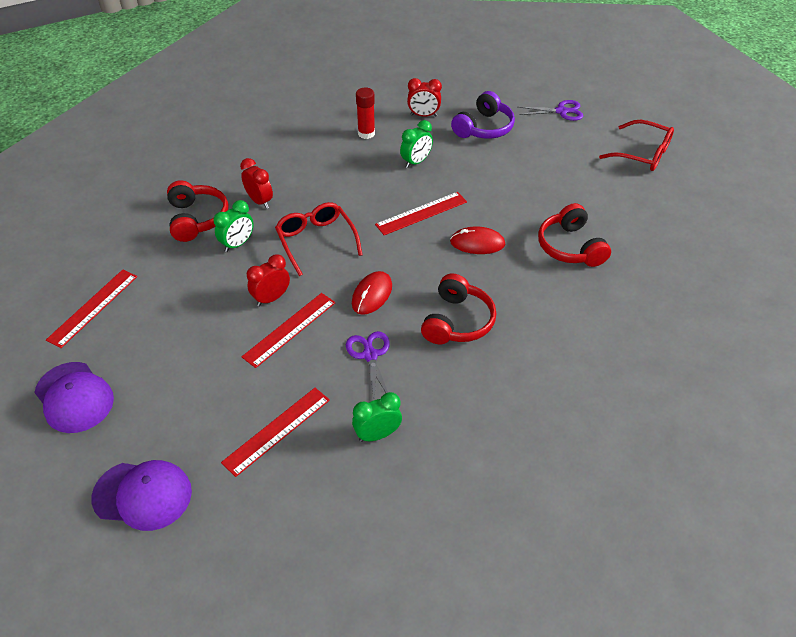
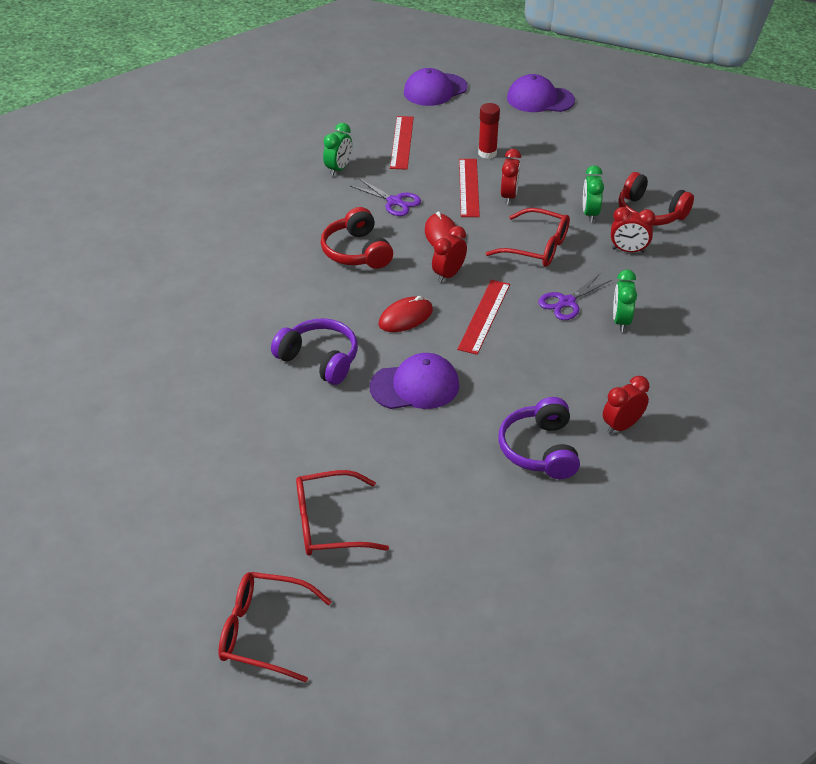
camera: 140 degrees right, 5 degrees down
red ruler [46,270,137,348] -> none
red glue stick [356,88,375,139] -> red glue stick moved to [478,103,500,159]
green clock [400,120,433,168] -> green clock moved to [613,270,637,332]
purple scissors [519,100,583,121] -> purple scissors moved to [538,274,612,320]
red headphones [538,203,611,267] -> purple headphones [271,318,358,385]
none -> red glasses [218,572,332,682]
none -> purple cap [370,353,459,409]
none -> red clock [432,226,467,283]

